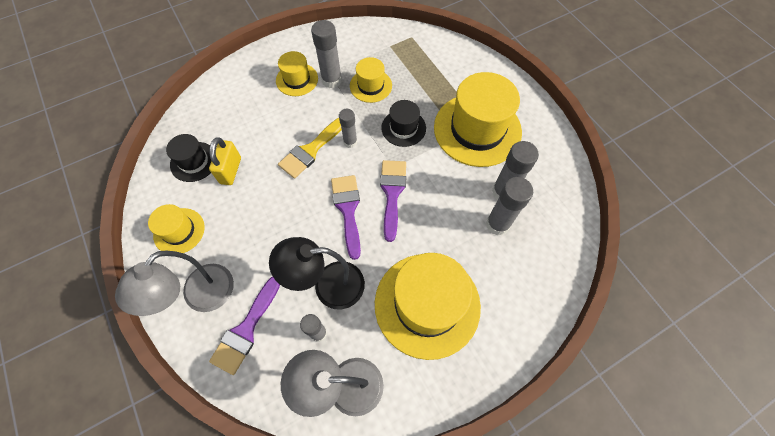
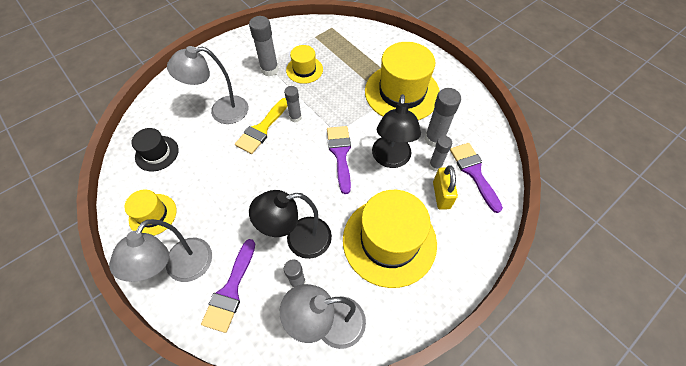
camera: 10 degrees left, 5 degrees down
yellow padlock [209,137,241,185] -> yellow padlock moved to [433,165,458,210]
yellow hat [276,51,318,96] -> none
purple brush [331,175,361,260] -> purple brush moved to [450,143,503,213]
black hat [381,100,426,147] -> none
grey glue stick [486,177,533,235] -> grey glue stick [429,136,452,171], size x0.64
none -> grey lamp [167,46,248,124]
none -> black lamp [372,94,421,168]

